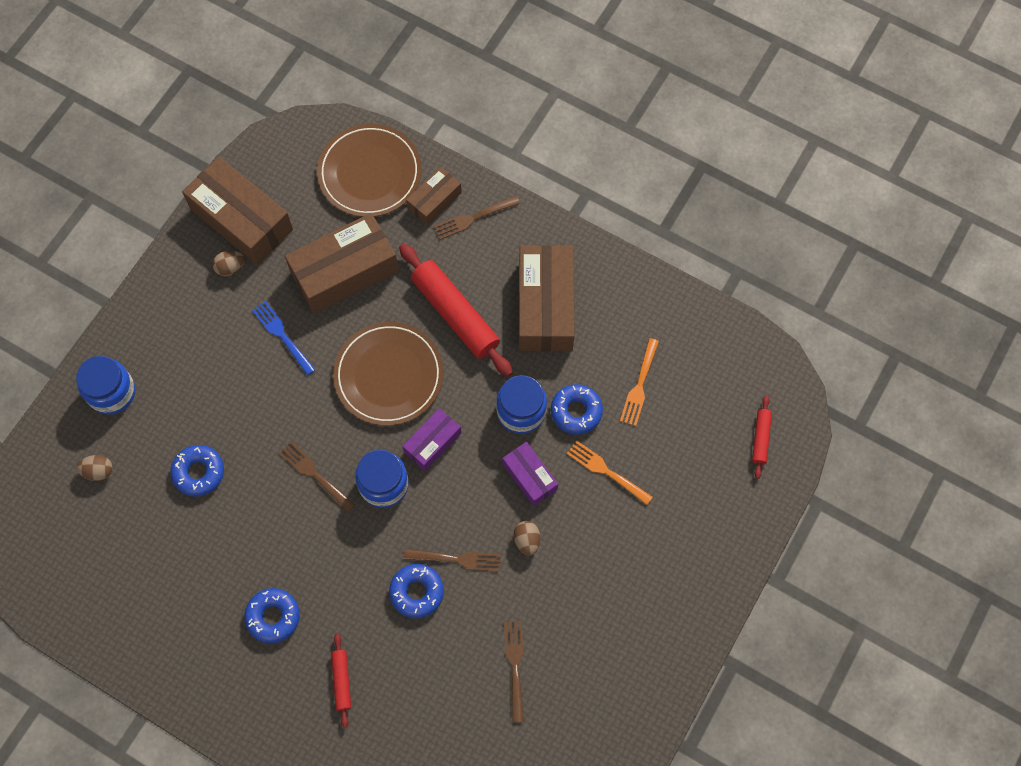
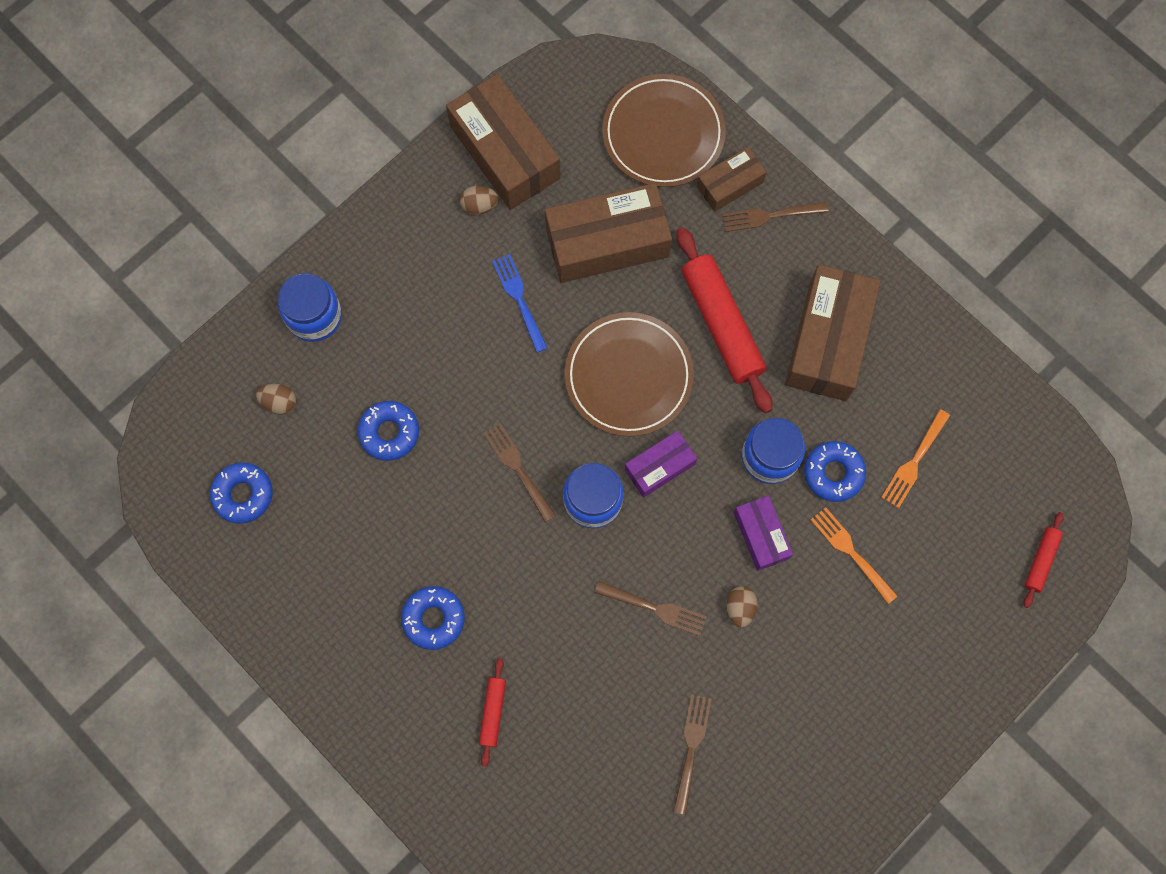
camera: 15 degrees right, 5 degrees up
blue donut [389,564,444,618] -> blue donut moved to [210,463,273,524]

